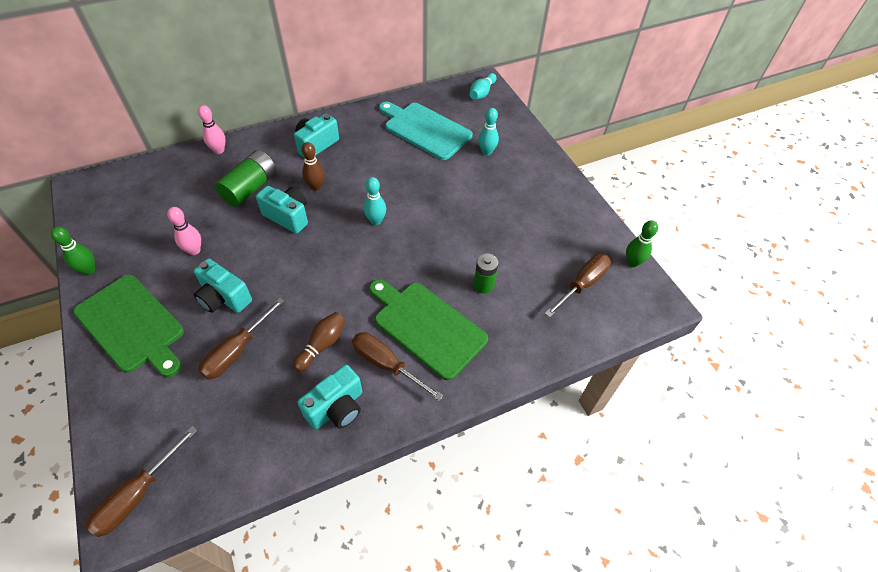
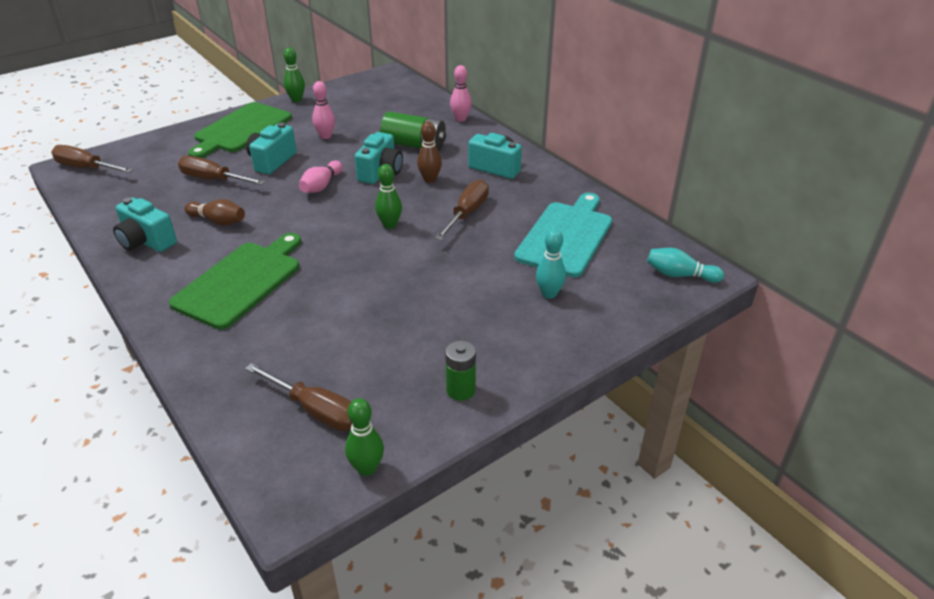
camera: 80 degrees right, 15 degrees down
brown screwdriver [352,332,444,401] -> brown screwdriver moved to [435,180,489,240]
turquoise bowling pin [364,177,386,225] -> green bowling pin [375,164,402,229]
green battery [474,253,498,294] -> green battery moved to [445,341,476,401]
none -> pink bowling pin [299,161,343,193]

